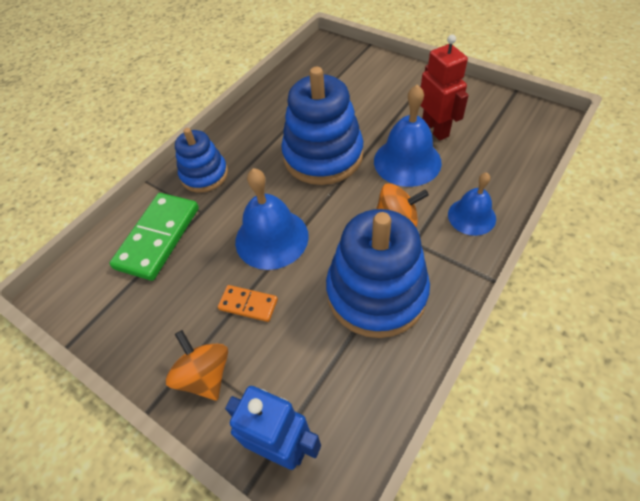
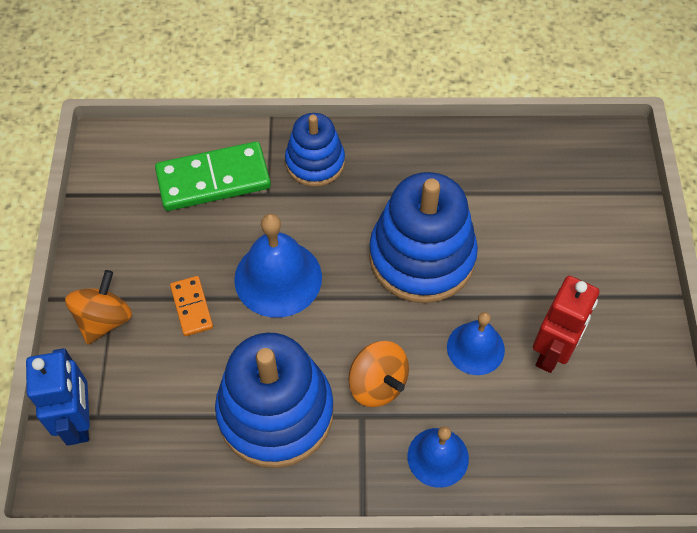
camera: 50 degrees right, 5 degrees up
blue bell [374,84,442,187] -> blue bell [447,312,505,375], size x0.63

